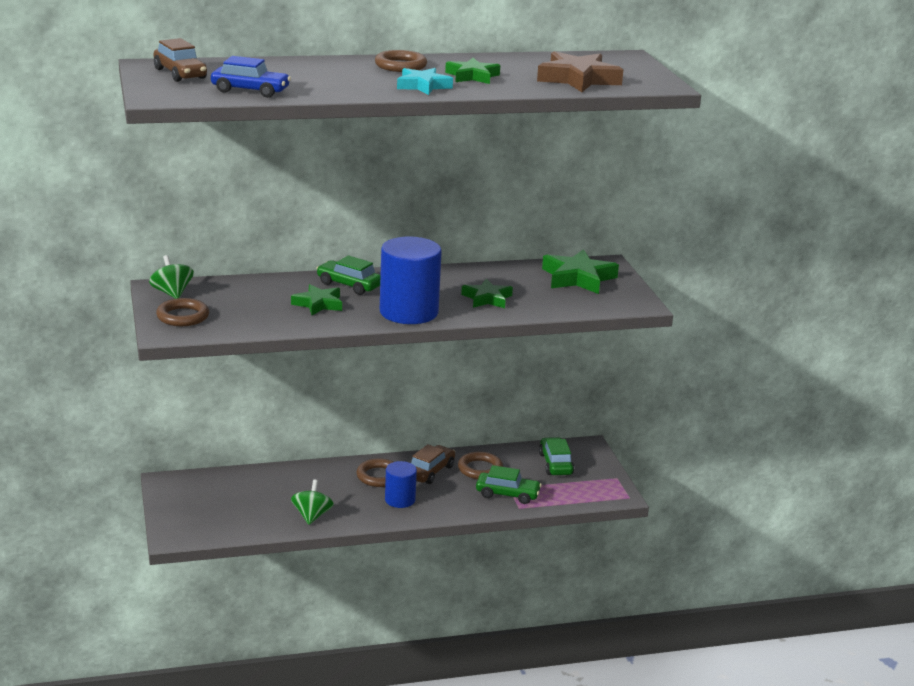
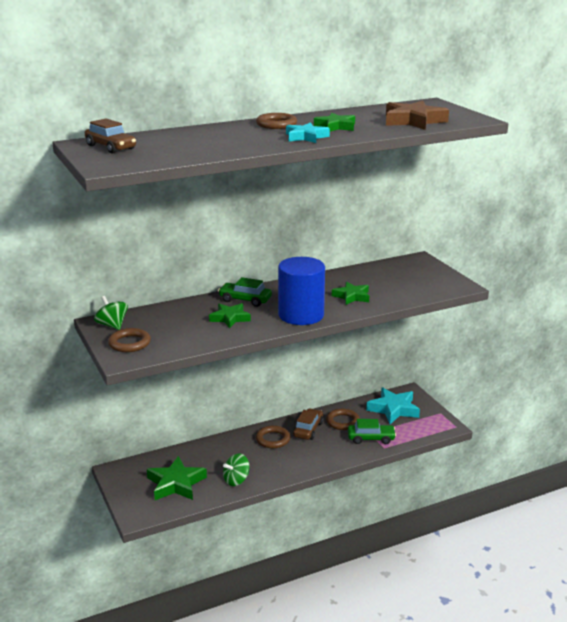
camera: 10 degrees left, 0 degrees up
blue car [211,56,291,98] -> none
green spinning top [291,479,334,525] -> green spinning top turned 120 degrees counterclockwise [223,453,249,486]
blue cylinder [385,461,417,508] -> none
green car [539,437,574,475] -> turquoise star [366,387,420,424]
green star [542,249,619,294] -> green star moved to [147,456,207,500]

